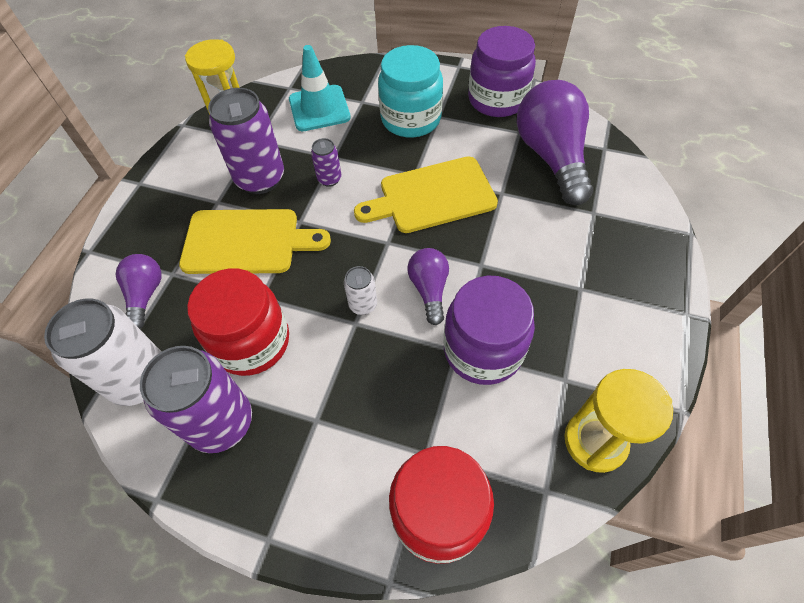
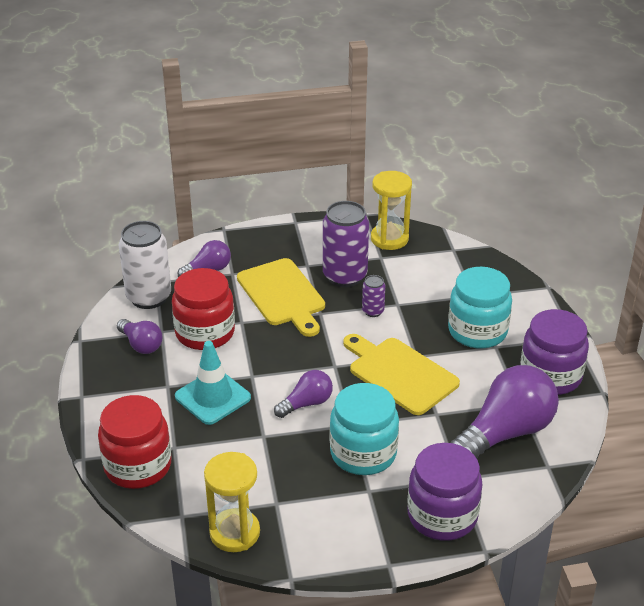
camera: 60 degrees right, 20 degrees down
purple can [140,346,252,453] -> purple light bulb [117,319,162,354]
turquoise traffic cone [289,45,351,131] -> turquoise traffic cone moved to [175,341,251,425]
white can [344,266,377,315] -> none
purple jar [444,276,535,385] -> purple jar moved to [408,443,482,541]
none -> turquoise jar [330,383,399,475]

